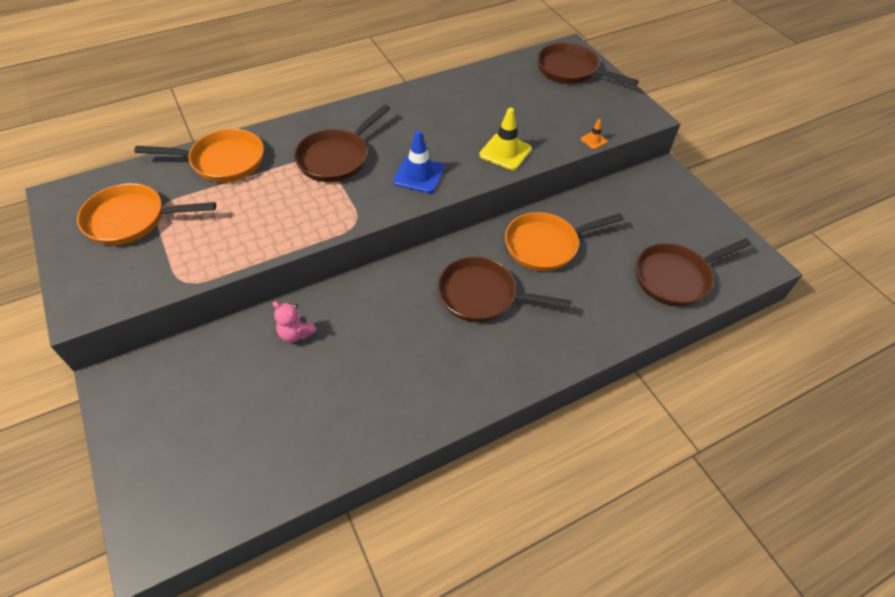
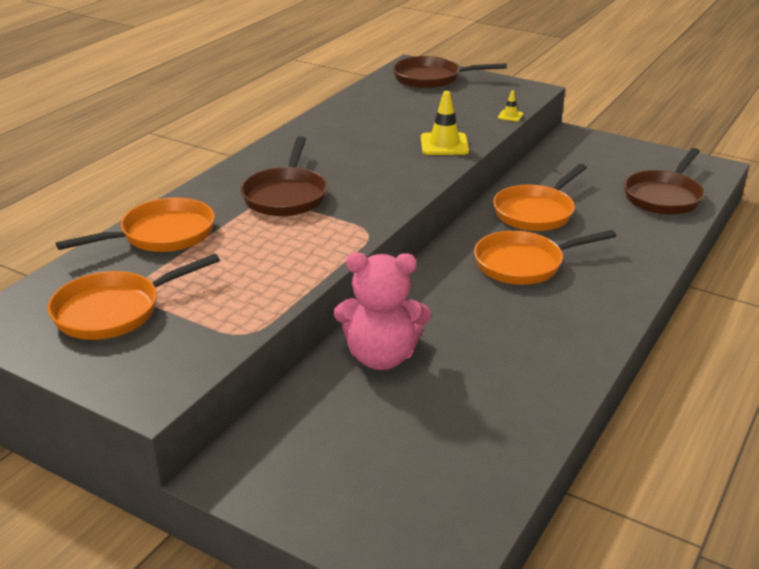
camera: 30 degrees left, 20 degrees down
pink teddy bear [272,301,317,343] -> pink teddy bear [334,252,431,370], size x2.01
blue traffic cone [393,130,445,193] -> none
brown pan [437,256,572,322] -> orange pan [474,230,616,285]
orange traffic cone [581,119,608,149] -> yellow traffic cone [498,91,523,122]

